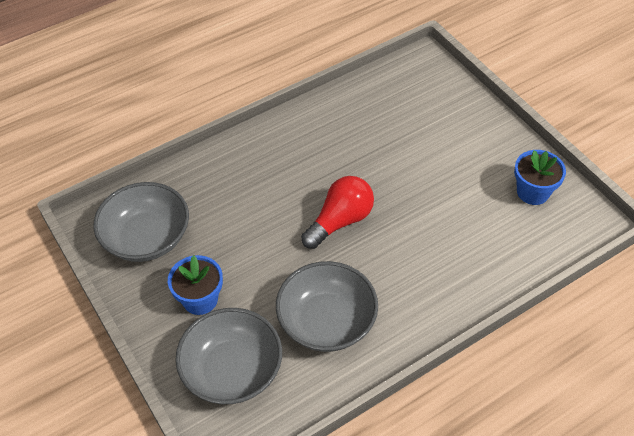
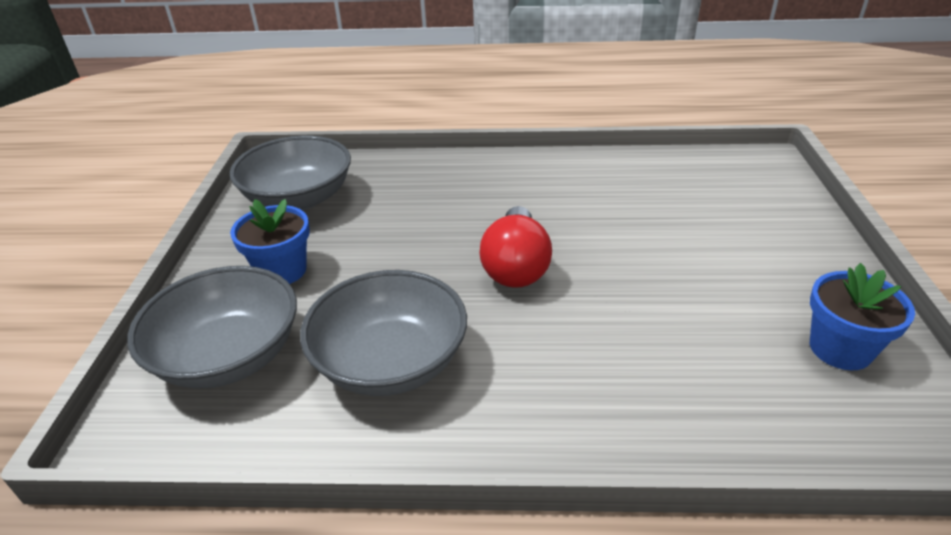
camera: 35 degrees right, 15 degrees down
red light bulb [301,176,374,249] -> red light bulb turned 105 degrees clockwise [479,206,552,288]

